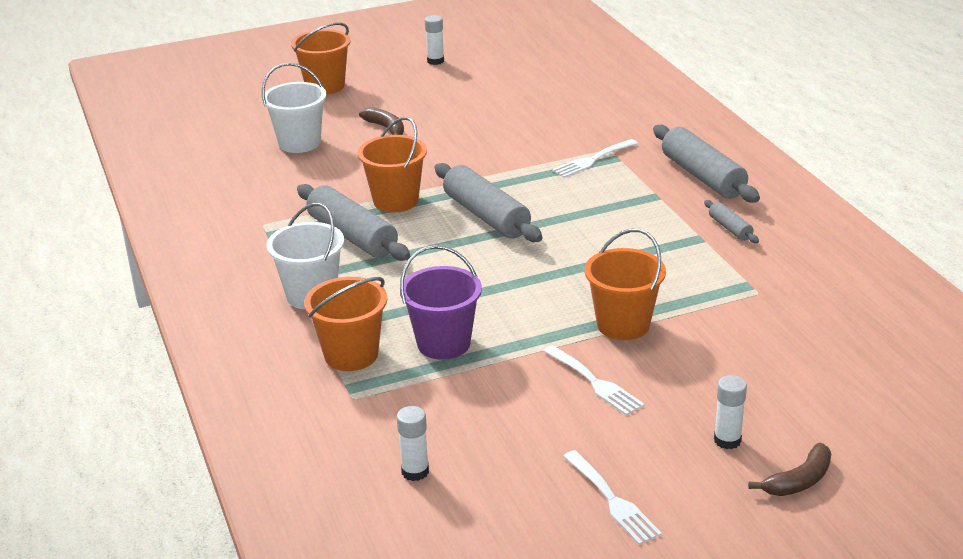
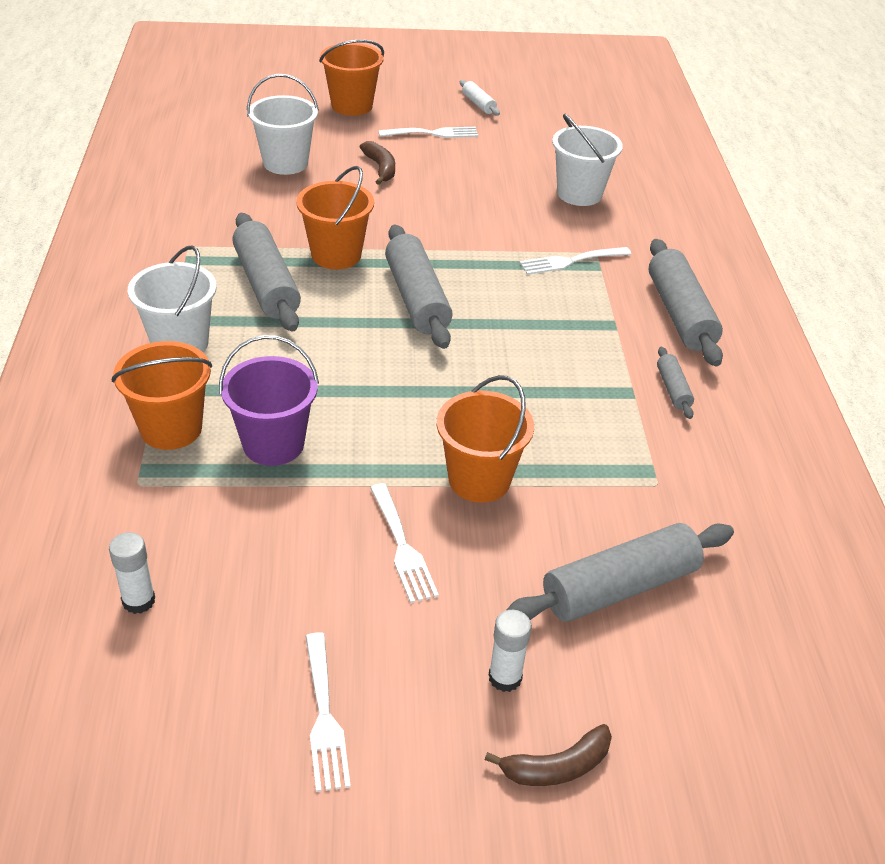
camera: 15 degrees right, 10 degrees up
white glue stick [425,15,444,65] -> white rolling pin [460,80,500,116]
none -> white fork [378,127,478,138]
none -> grey rolling pin [507,523,734,622]
none -> white bucket [552,113,623,206]

